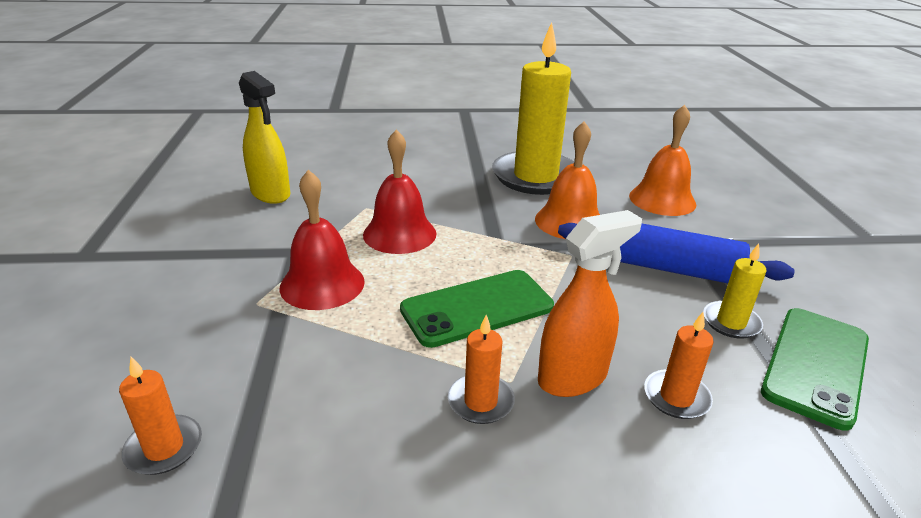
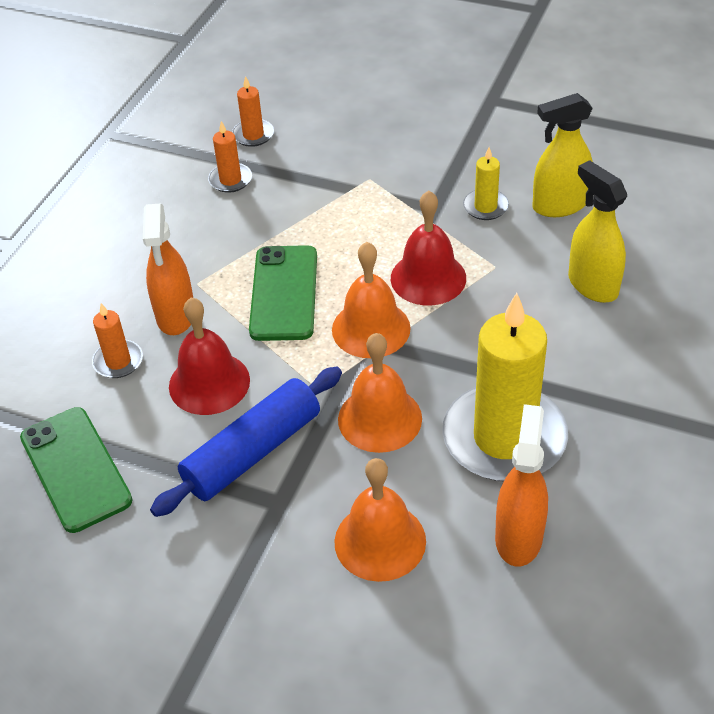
camera: 120 degrees right, 15 degrees up
red bell [280,170,365,310] -> red bell moved to [169,297,250,415]
orange candle [448,315,515,424] -> orange candle moved to [208,121,252,193]
yellow candle [703,243,766,339] -> yellow candle moved to [463,147,509,220]
none -> orange bell [332,242,411,358]
none -> orange spray bottle [495,404,548,566]
none -> yellow spray bottle [568,160,627,303]

